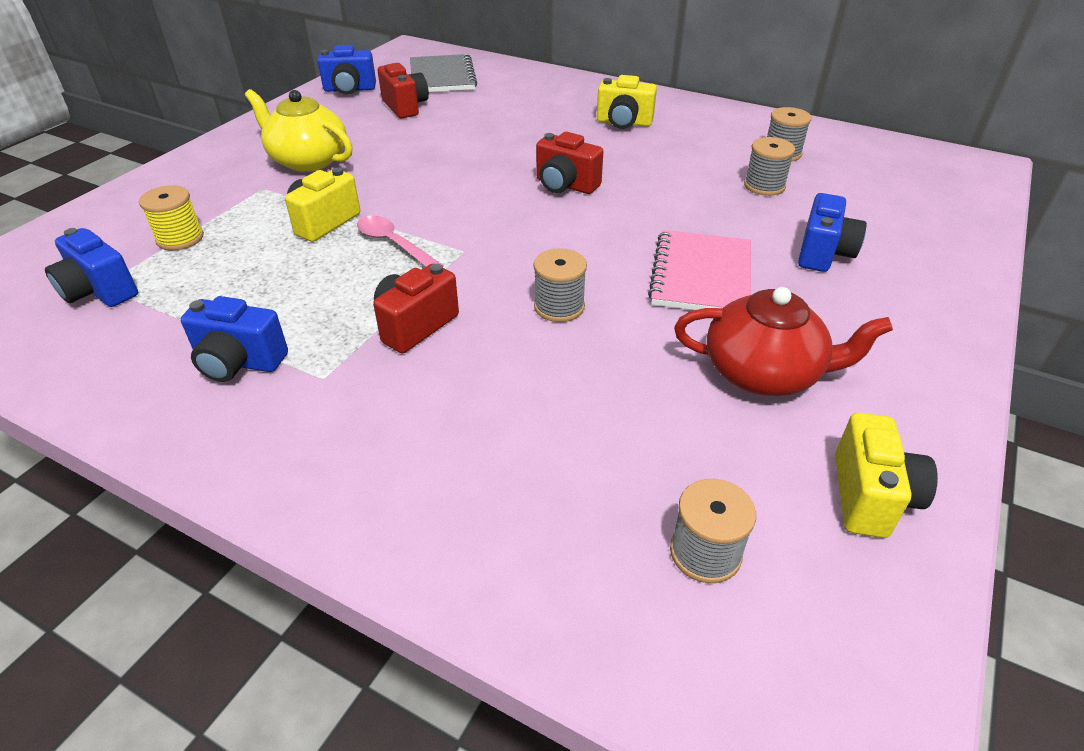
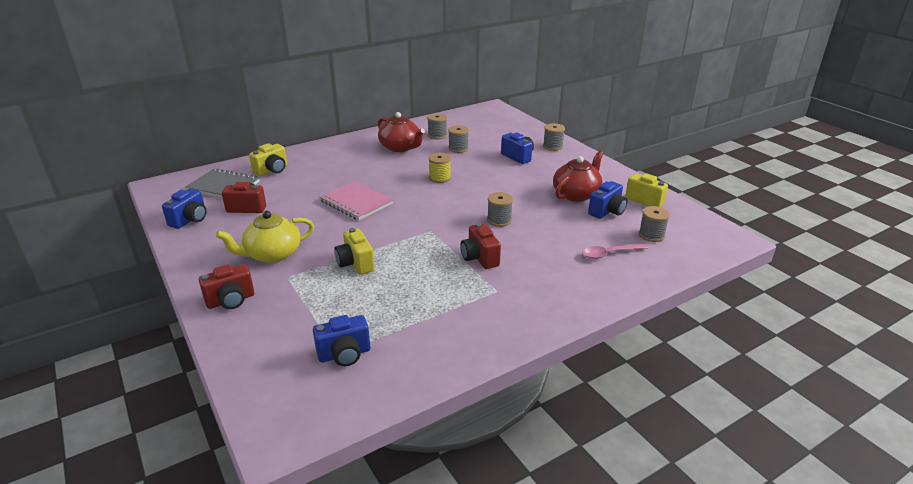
camera: 60 degrees left, 10 degrees down
yellow spool [139,185,204,250] -> yellow spool moved to [428,153,451,183]
blue camera [181,296,288,382] -> blue camera moved to [588,181,627,219]
pink spoon [357,215,444,267] -> pink spoon moved to [582,244,648,259]
red camera [536,132,604,194] -> red camera moved to [199,264,254,309]
yellow camera [597,75,657,129] -> yellow camera moved to [249,143,287,176]
pink notebook [648,230,751,310] -> pink notebook moved to [320,181,393,220]
none -> red teapot [378,112,425,152]
none -> grey spool [543,123,565,151]

